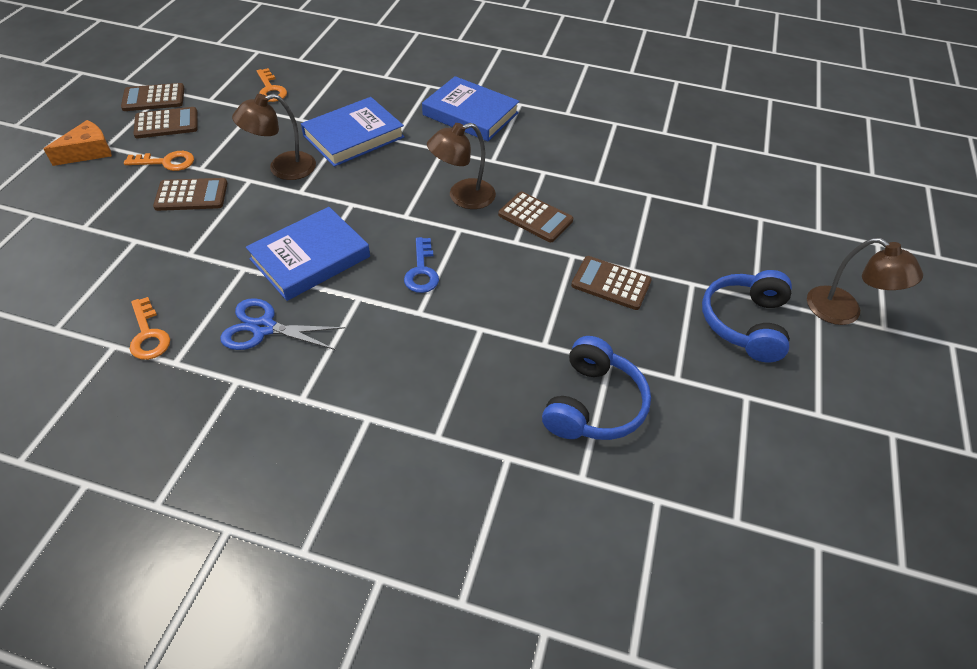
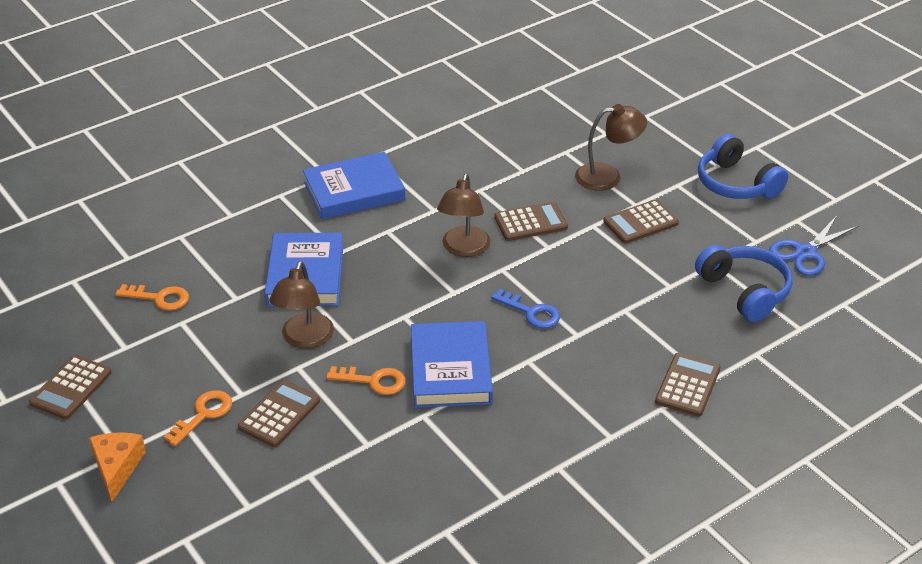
camera: 50 degrees left, 10 degrees down
orange key [130,297,170,360] -> orange key moved to [326,366,406,395]
brown calculator [133,107,198,138] -> brown calculator moved to [655,353,721,417]
blue scissors [220,298,345,350] -> blue scissors moved to [769,216,858,276]
brown lamp [807,238,923,325] -> brown lamp moved to [575,104,647,191]

